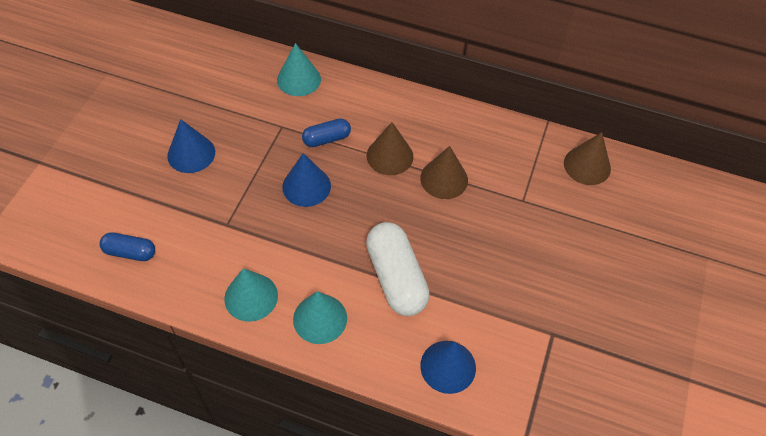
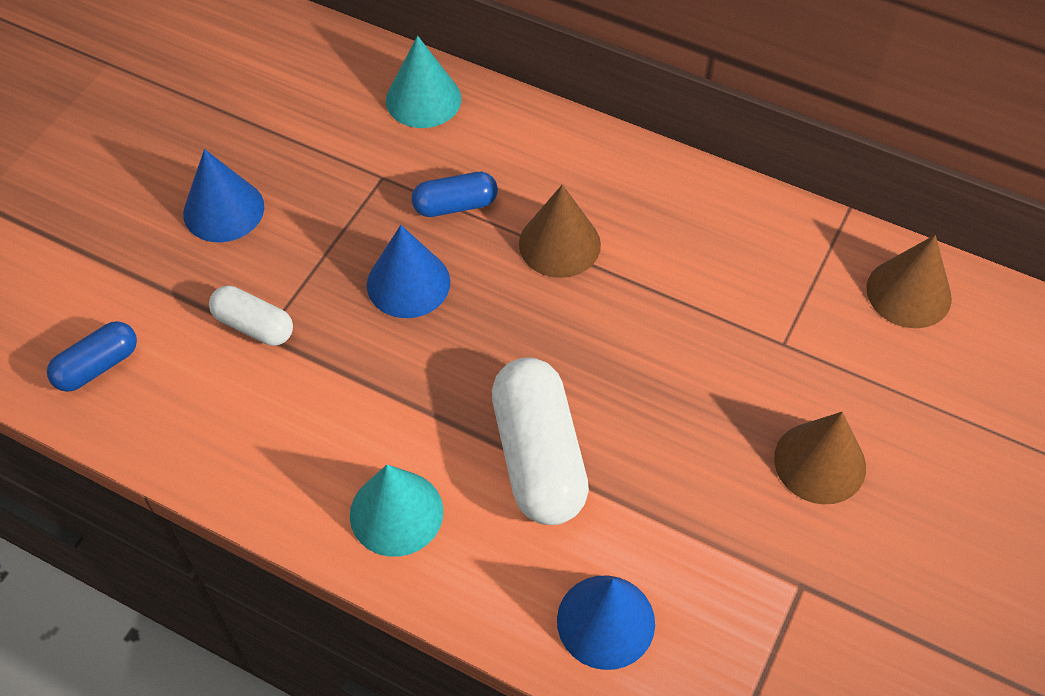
camera: 10 degrees right, 0 degrees up
blue capsule [100,232,155,261] -> blue capsule turned 60 degrees counterclockwise [47,321,137,392]
turquoise cone [224,268,278,322] -> none
brown cone [420,146,468,199] -> brown cone moved to [774,412,866,504]
none -> white capsule [209,286,293,346]

